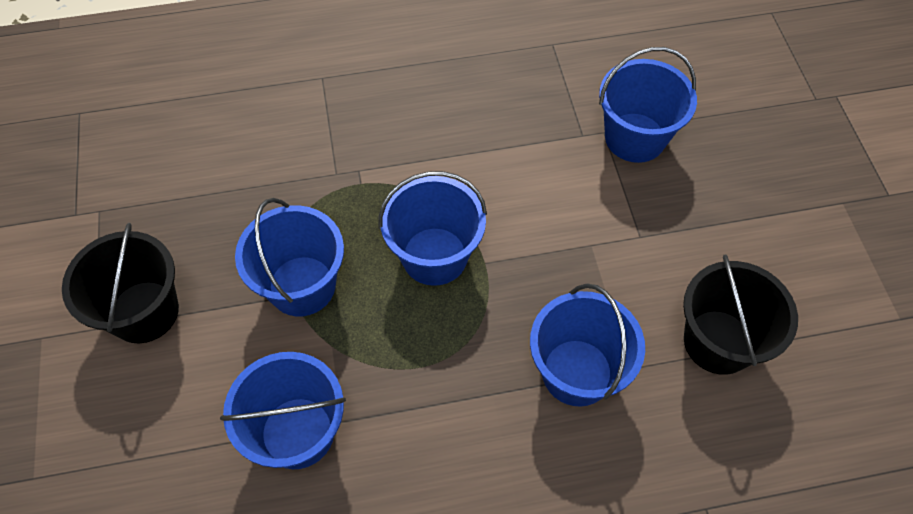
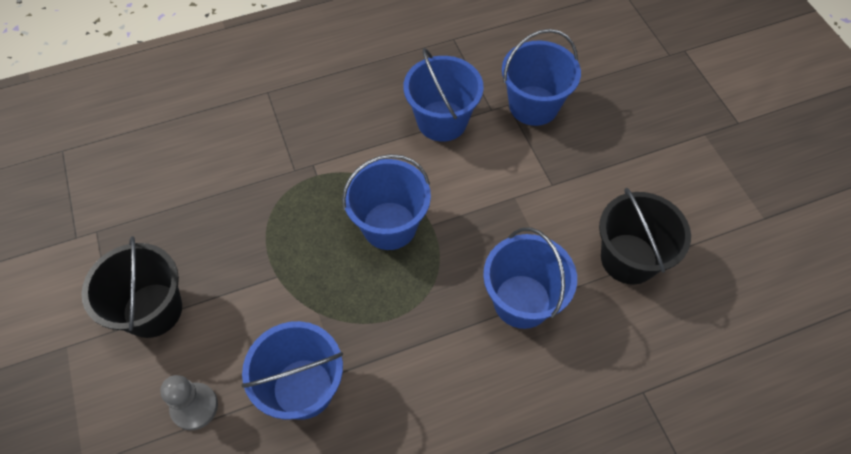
camera: 10 degrees left, 0 degrees up
blue bucket [235,198,344,316] -> blue bucket moved to [403,48,484,142]
none -> grey pawn [160,375,218,430]

